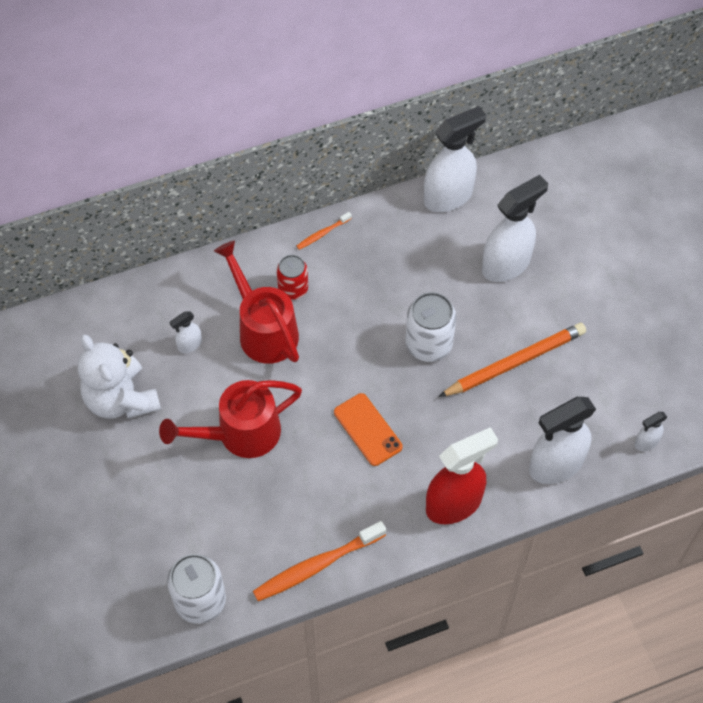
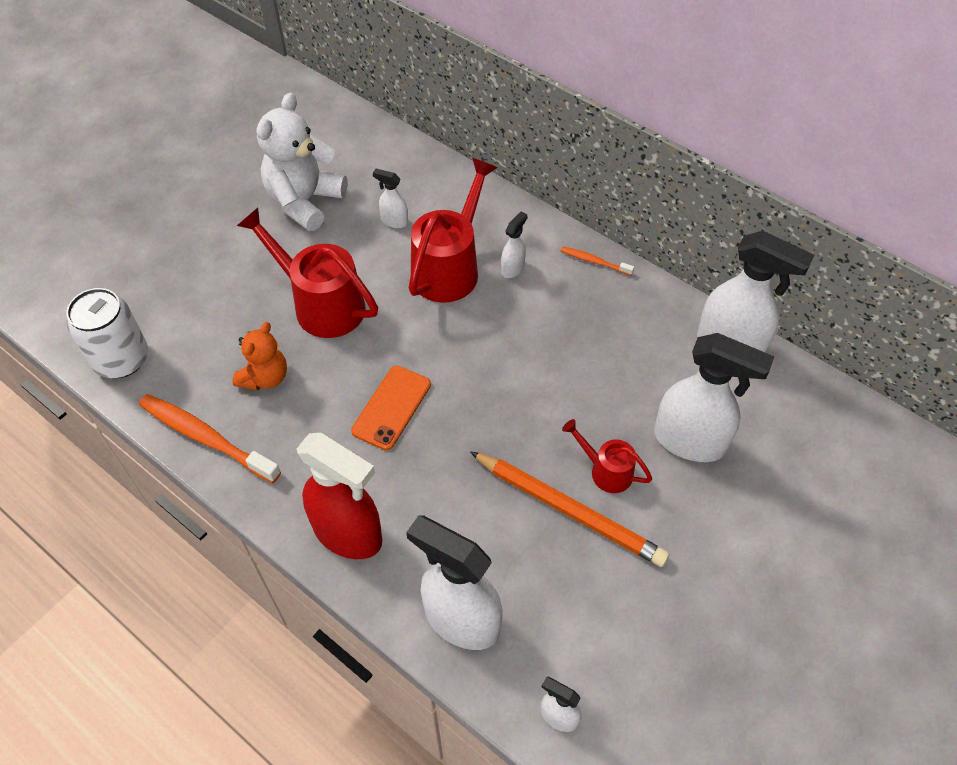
camera: 60 degrees right, 5 degrees down
red can [277,255,308,300] -> white spray bottle [501,211,528,278]
white can [405,292,456,362] -> none
none -> orange teddy bear [232,322,287,391]
none -> red watering can [562,419,652,493]

